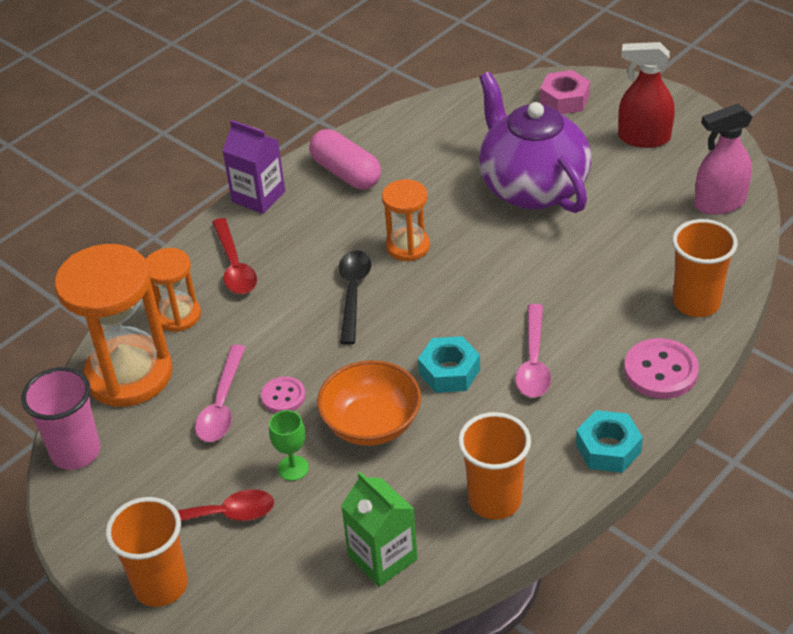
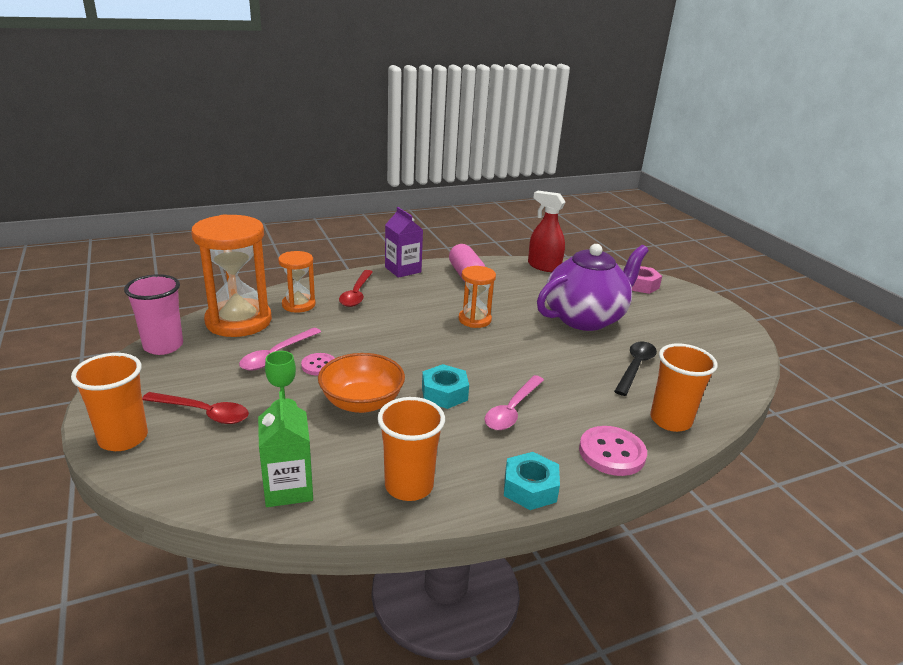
camera: 20 degrees right, 15 degrees down
black spoon [339,250,371,345] -> black spoon moved to [614,342,657,396]
purple teapot [479,72,591,213] -> purple teapot turned 60 degrees clockwise [537,244,649,331]
red spray bottle [618,42,675,148] -> red spray bottle moved to [528,191,566,272]
pink spray bottle [694,104,752,215] -> none

